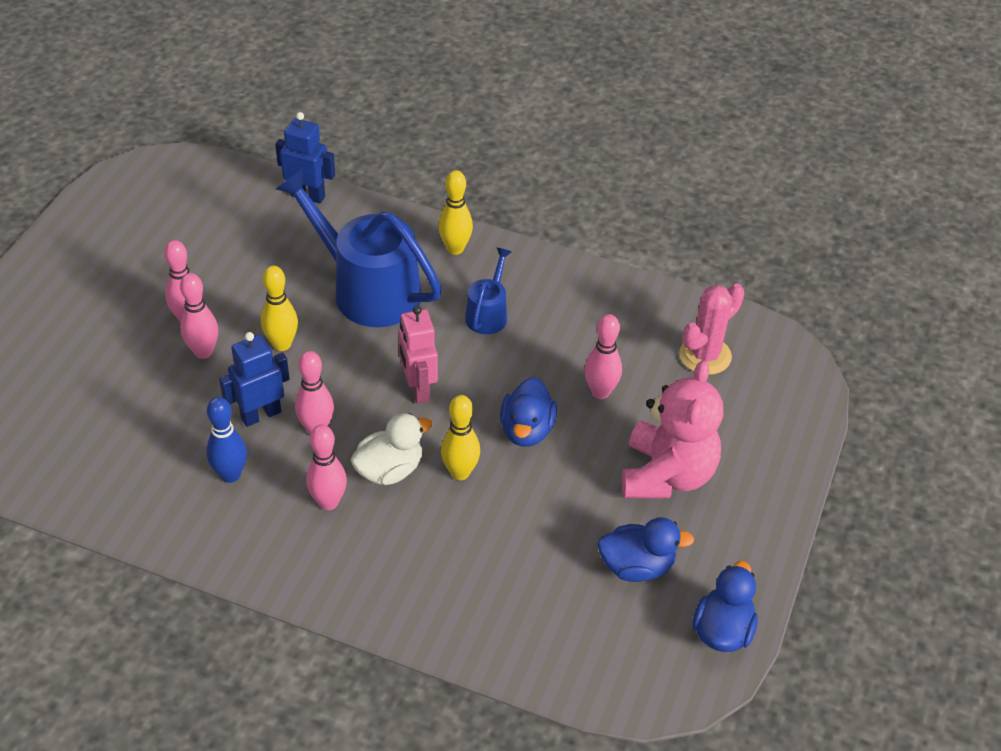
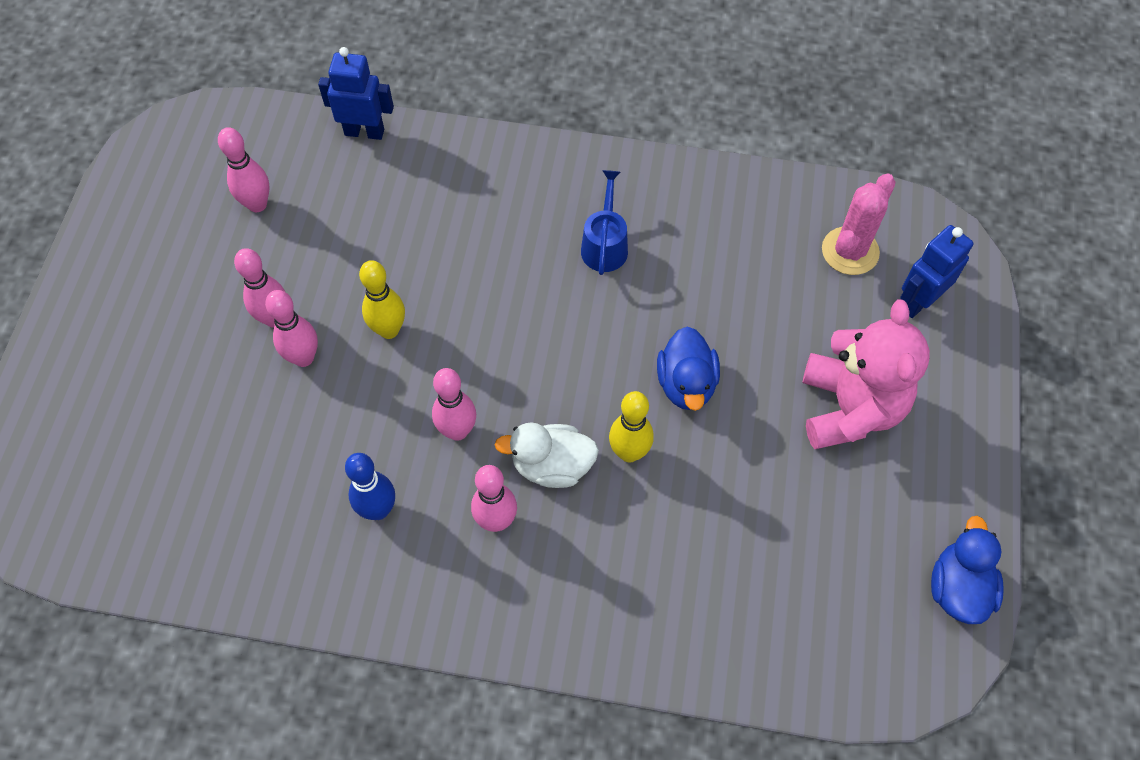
camera: 10 degrees left, 15 degrees up
blue robot [219,332,290,427] -> blue robot moved to [900,225,973,318]
blue watering can [276,169,442,327] -> none
white duck [350,413,433,485] -> white duck turned 135 degrees counterclockwise [494,422,599,488]
pink robot [398,306,438,404] -> none
yellow bowling pin [438,170,473,255] -> none
pink bowling pin [585,314,622,399] -> pink bowling pin moved to [218,127,269,212]
blue duck [597,517,694,582] -> none

